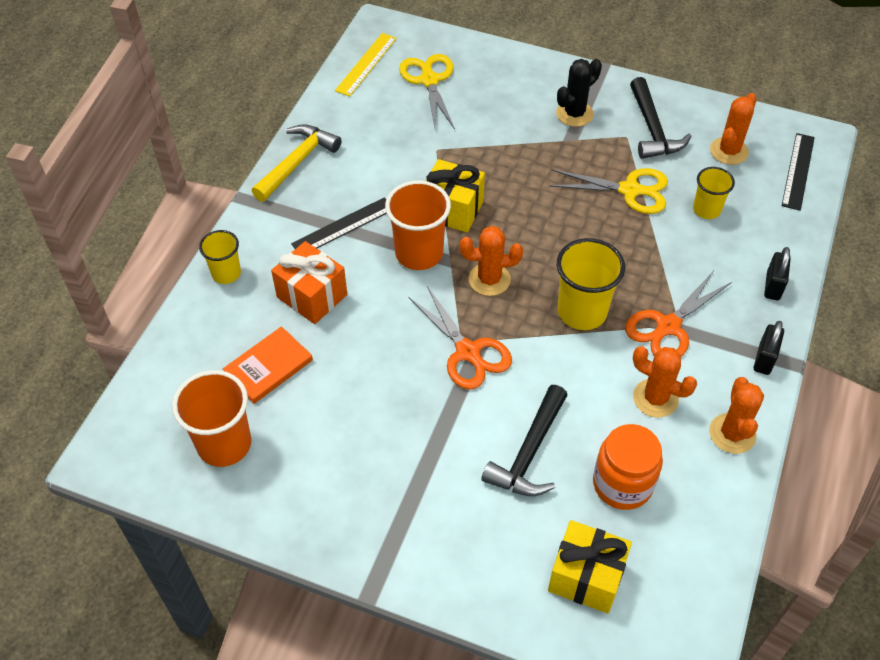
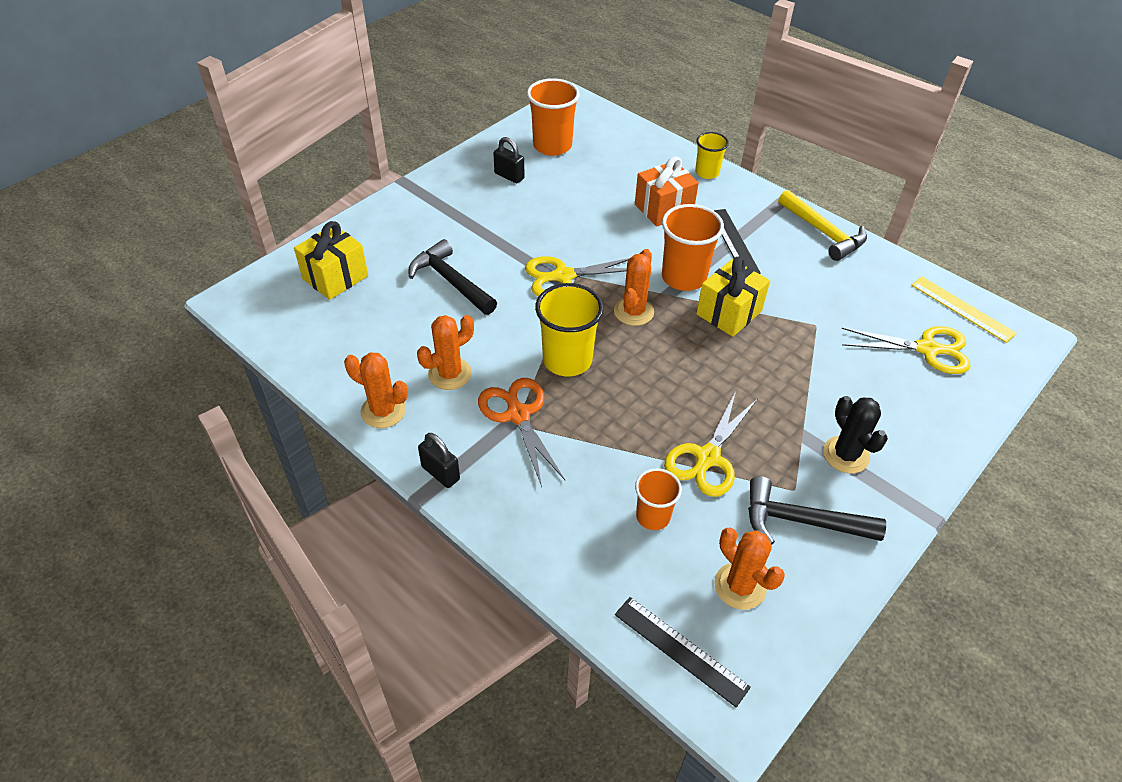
camera: 110 degrees right, 5 degrees down
orange book [223,326,313,404] -> none
orange scissors [408,286,512,390] -> yellow scissors [525,256,630,296]
orange jar [593,424,663,510] -> none
yellow cup [693,167,735,219] -> orange cup [635,468,682,530]
black padlock [764,247,791,300] -> black padlock moved to [493,137,524,183]

